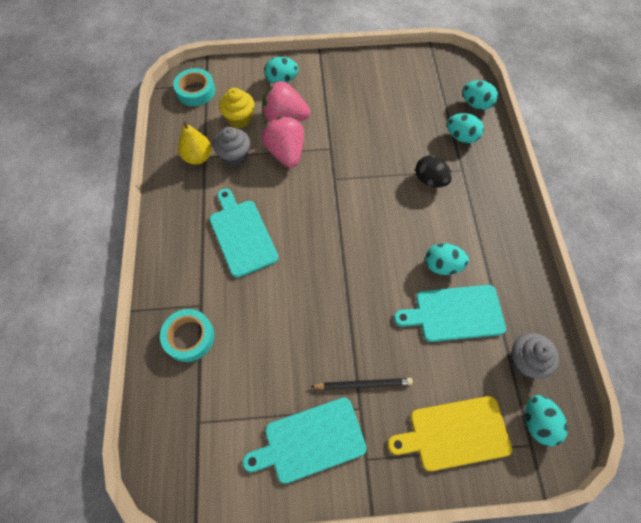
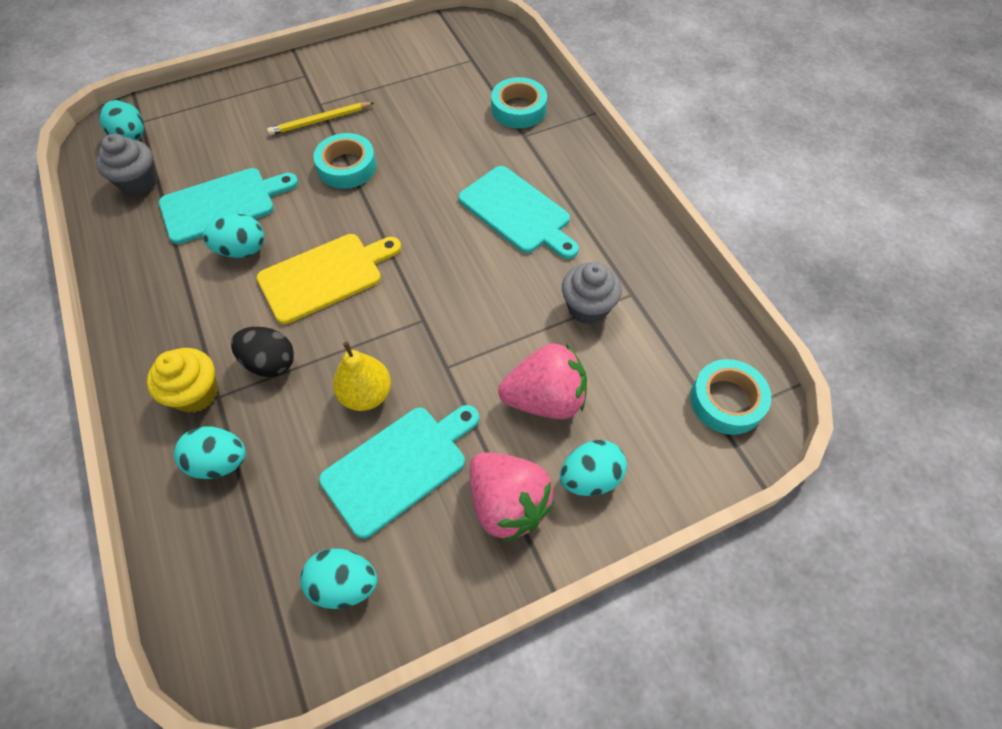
camera: 160 degrees right, 5 degrees down
yellow pear [178,122,212,165] -> yellow pear moved to [333,342,391,411]
yellow cupcake [219,88,255,128] -> yellow cupcake moved to [147,348,218,413]
turquoise cutting board [242,398,367,484] -> turquoise cutting board moved to [319,405,479,539]
pink strawberry [262,117,304,168] -> pink strawberry moved to [470,452,555,542]
black pencil [311,378,413,390] -> yellow pencil [267,102,374,135]
yellow cutting board [388,396,512,471] -> yellow cutting board moved to [257,234,401,324]
turquoise egg [462,80,498,110] -> turquoise egg moved to [300,548,377,609]
none -> turquoise tape [314,133,376,189]

